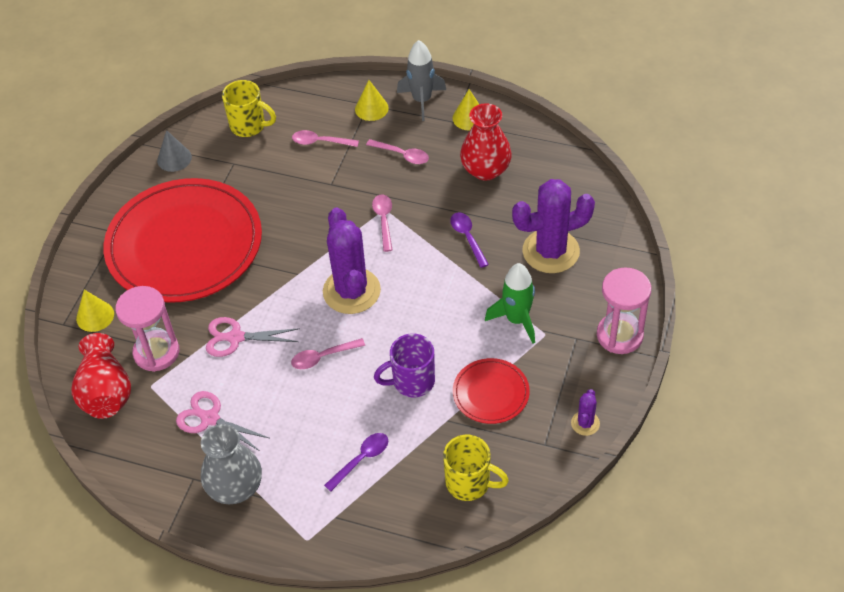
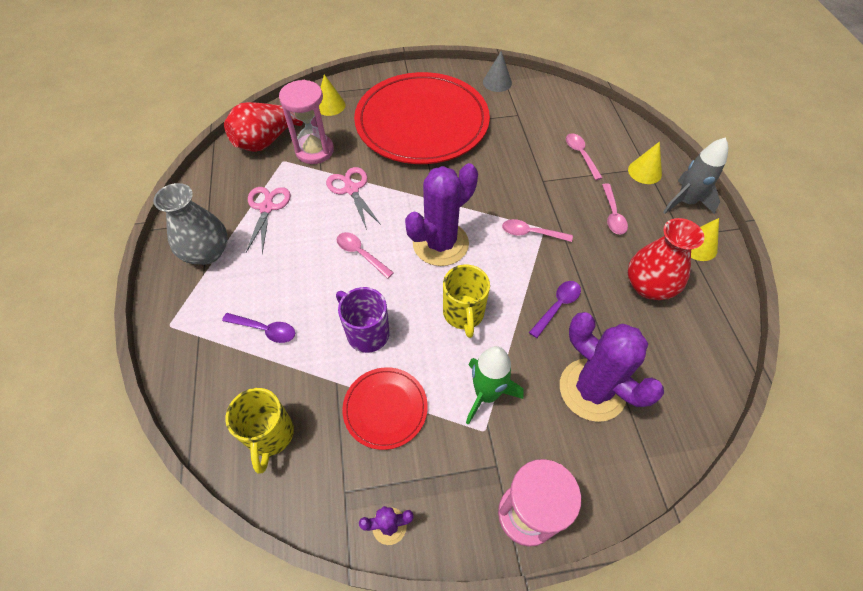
camera: 60 degrees right, 5 degrees up
yellow mug [222,80,276,137] -> yellow mug moved to [443,265,490,338]
pink spoon [372,194,393,252] -> pink spoon turned 135 degrees counterclockwise [502,219,573,242]

